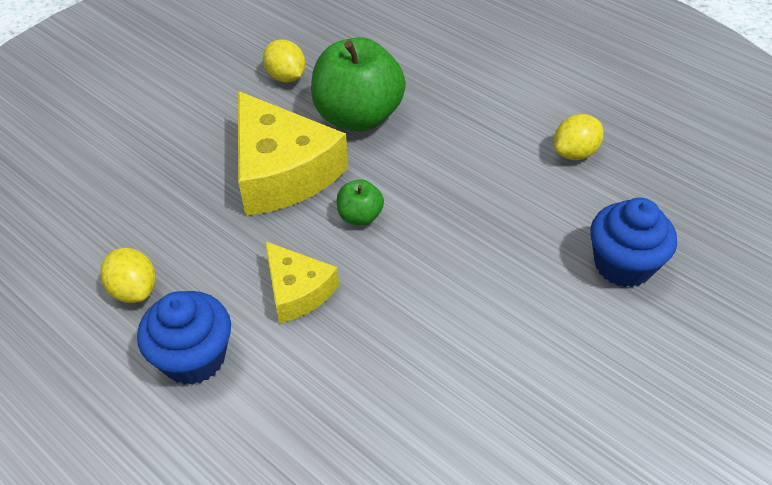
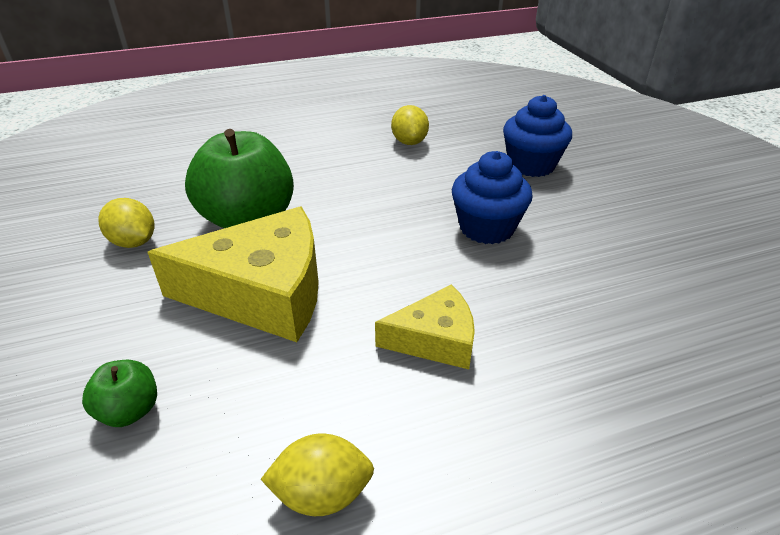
camera: 60 degrees left, 10 degrees down
blue cupcake [137,291,231,385] -> blue cupcake moved to [452,151,533,244]
yellow lemon [263,40,306,83] -> yellow lemon turned 45 degrees clockwise [98,198,154,248]
green apple [337,179,384,226] -> green apple moved to [82,360,157,427]

